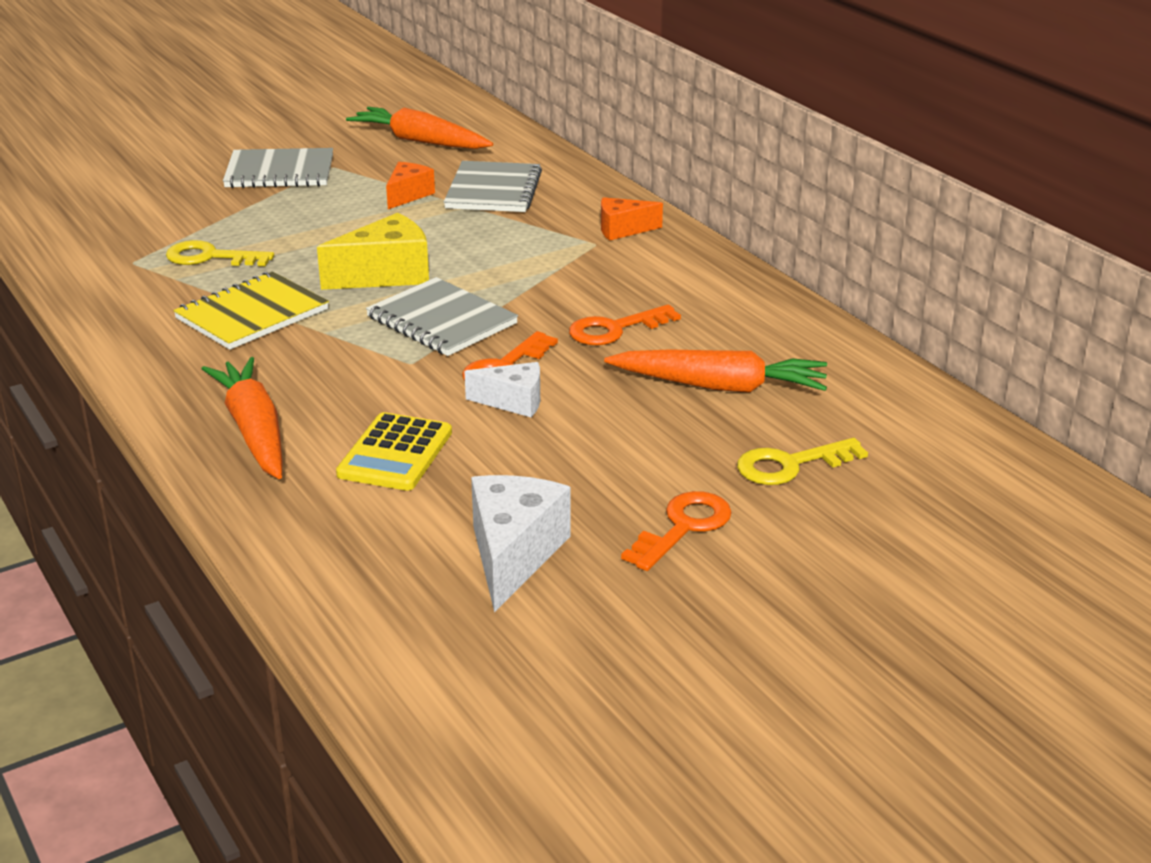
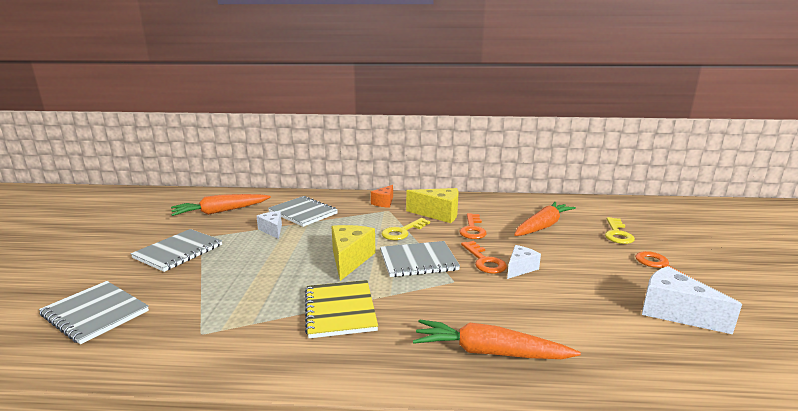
camera: 55 degrees left, 10 degrees down
yellow key [166,240,274,266] -> yellow key moved to [382,218,430,240]
yellow calculator [336,412,452,491] -> none
orange cheese [386,162,435,209] -> white cheese [256,211,282,239]
none -> grey notebook [39,281,149,344]
none -> yellow cheese [406,188,458,223]

